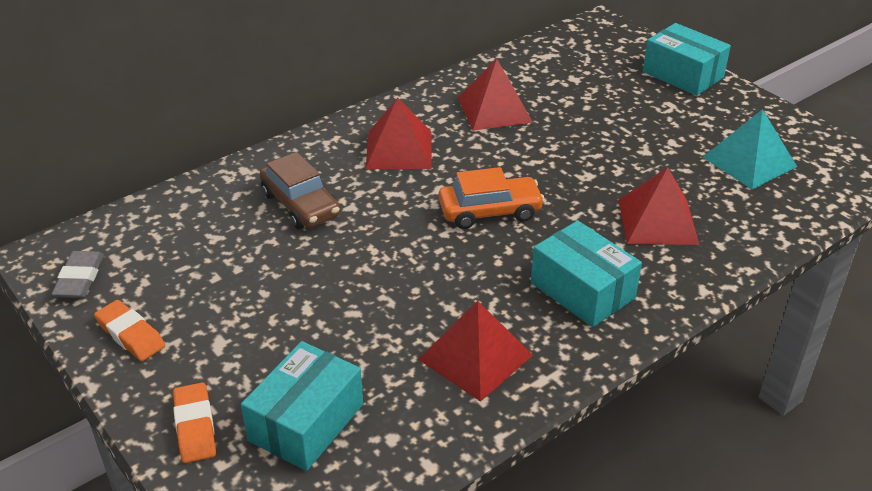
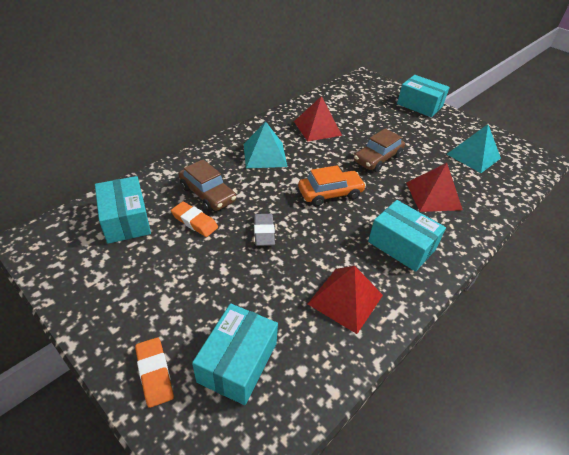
camera: 10 degrees left, 5 degrees up
grey eraser [52,251,104,298] -> grey eraser moved to [254,214,275,246]
orange eraser [94,300,165,361] -> orange eraser moved to [171,201,218,237]
red pyramid [366,98,432,169] -> turquoise pyramid [243,122,288,168]
none -> turquoise box [95,176,151,244]
none -> brown car [354,128,405,172]

